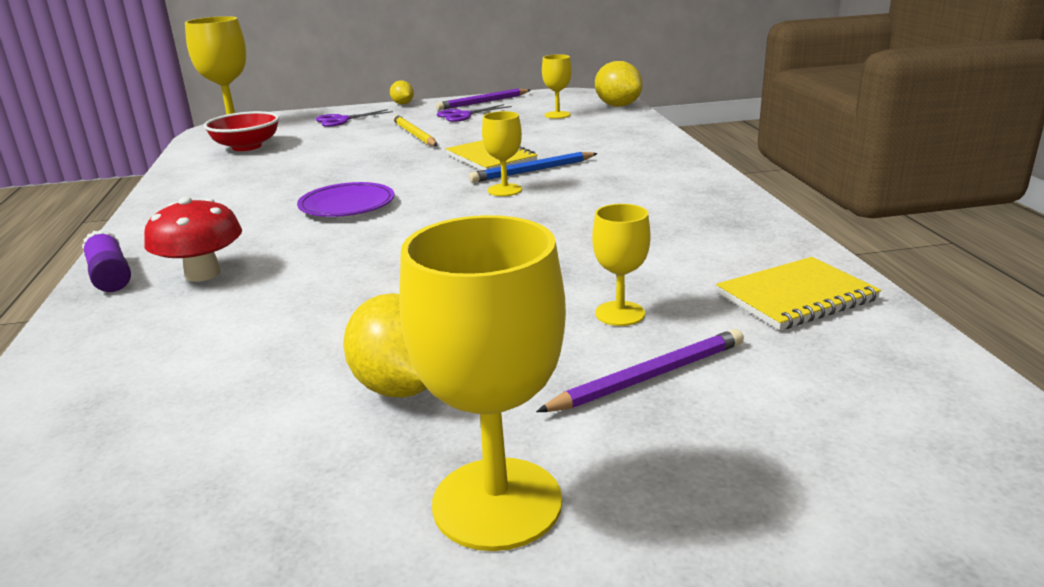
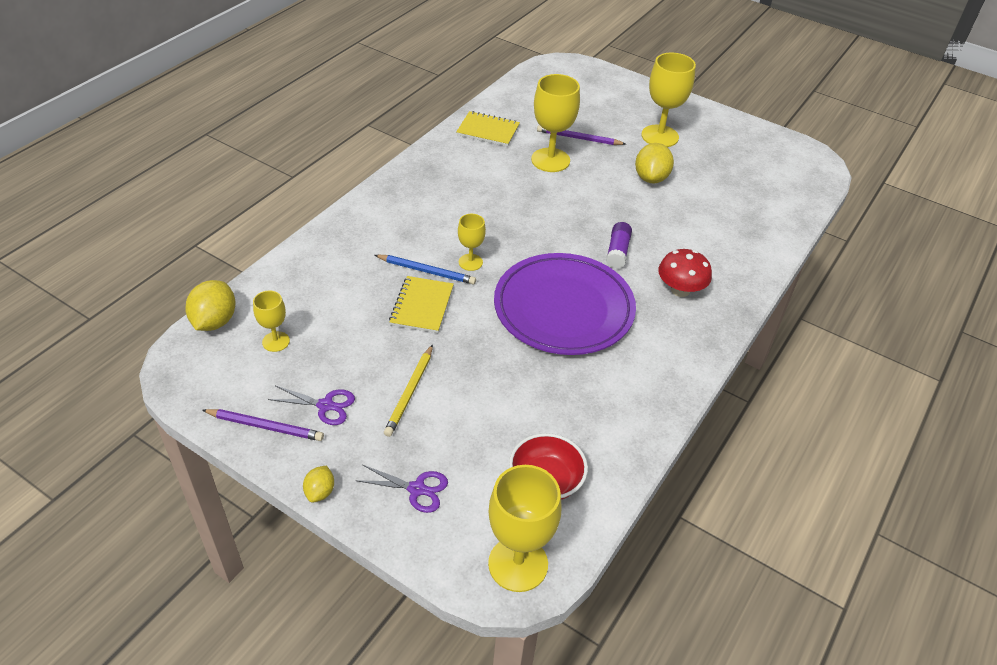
camera: 140 degrees left, 20 degrees up
purple glue stick [82,230,131,292] -> purple glue stick moved to [606,222,632,269]
purple plate [297,182,394,217] -> purple plate [494,253,636,355], size x2.06
yellow goblet [592,204,650,326] -> yellow goblet [531,74,580,172], size x1.83

